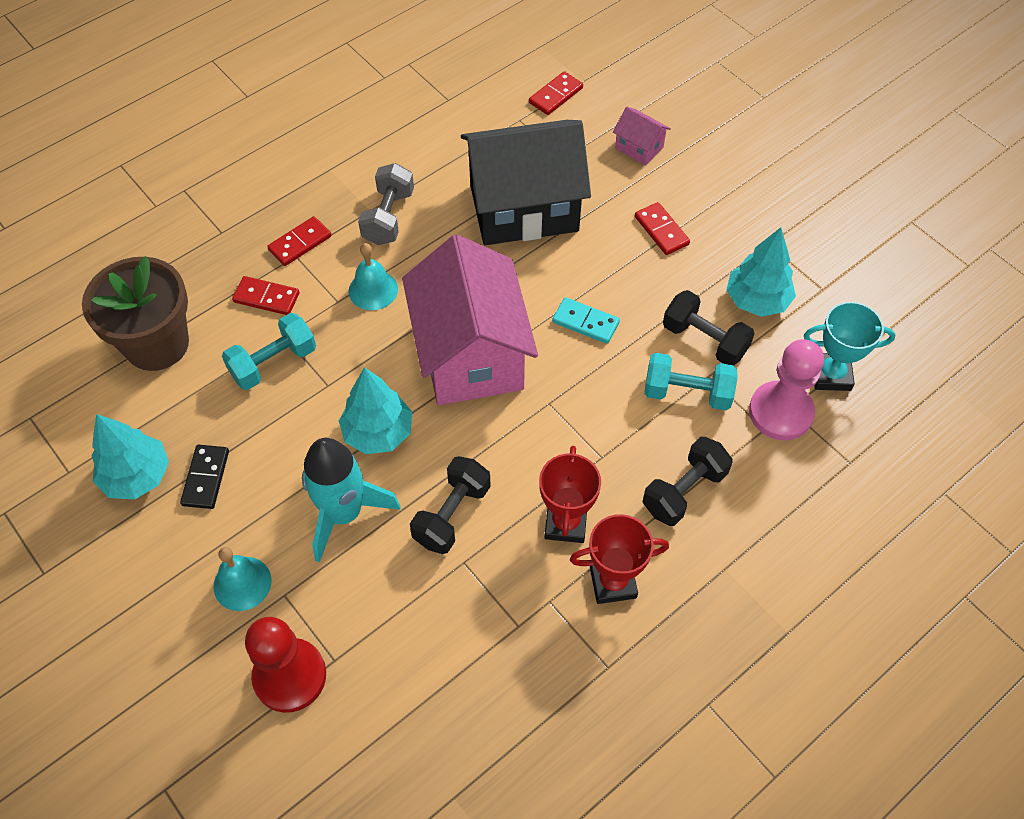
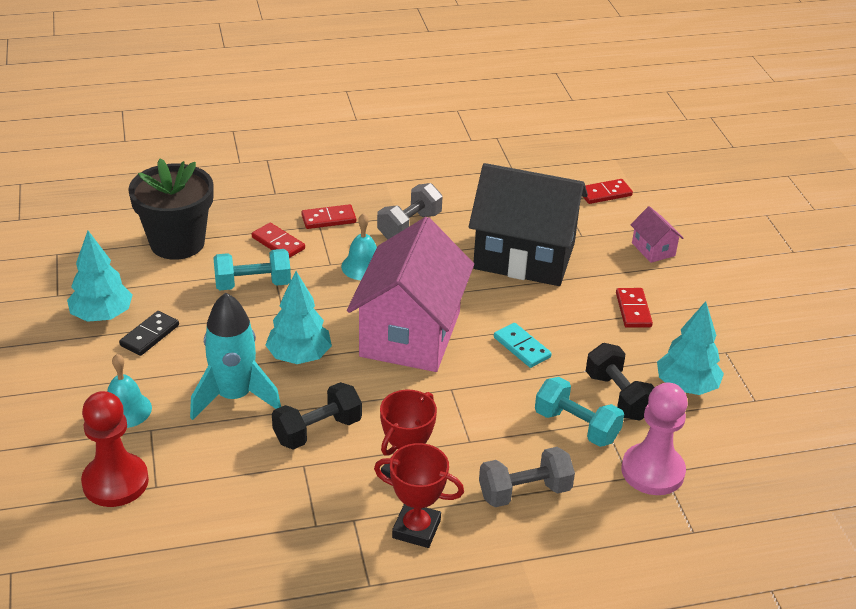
camera: 25 degrees right, 20 degrees down
brown flower pot [82,256,189,371] -> black flower pot [128,158,214,260]
black dumbbell [643,437,732,526] -> grey dumbbell [479,447,575,507]
turquoise trophy [804,302,896,391] -> none

